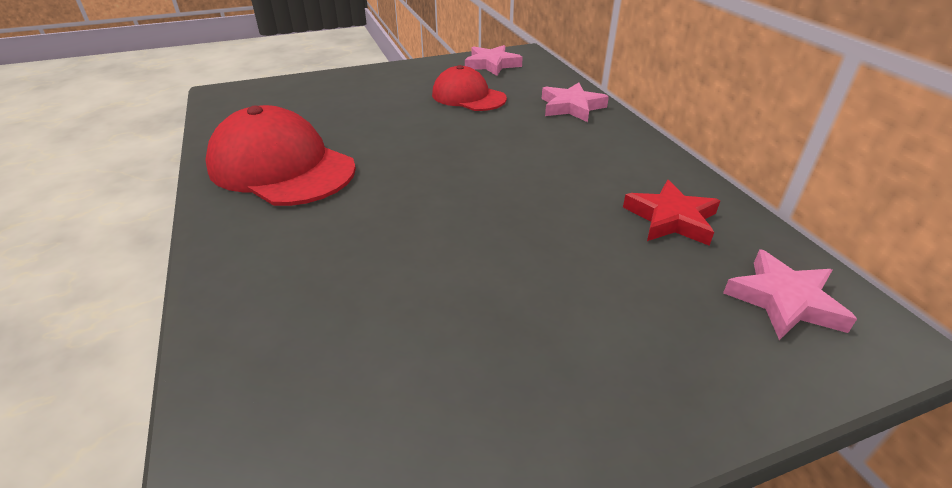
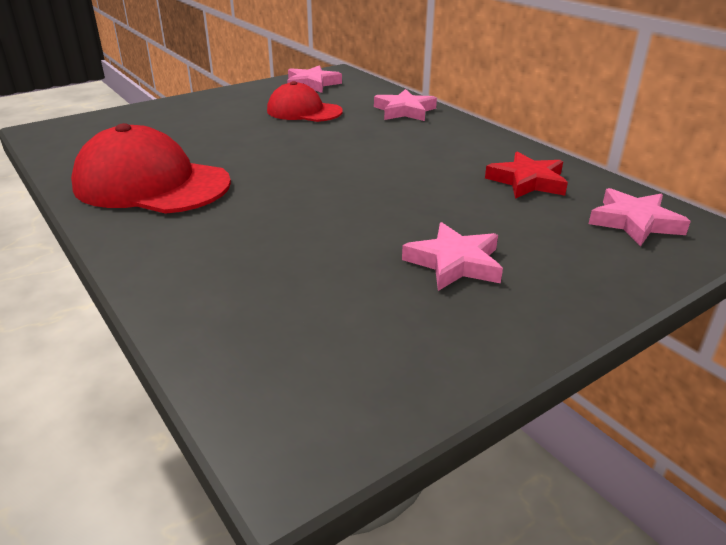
camera: 15 degrees left, 5 degrees down
none -> pink star [402,222,503,291]

